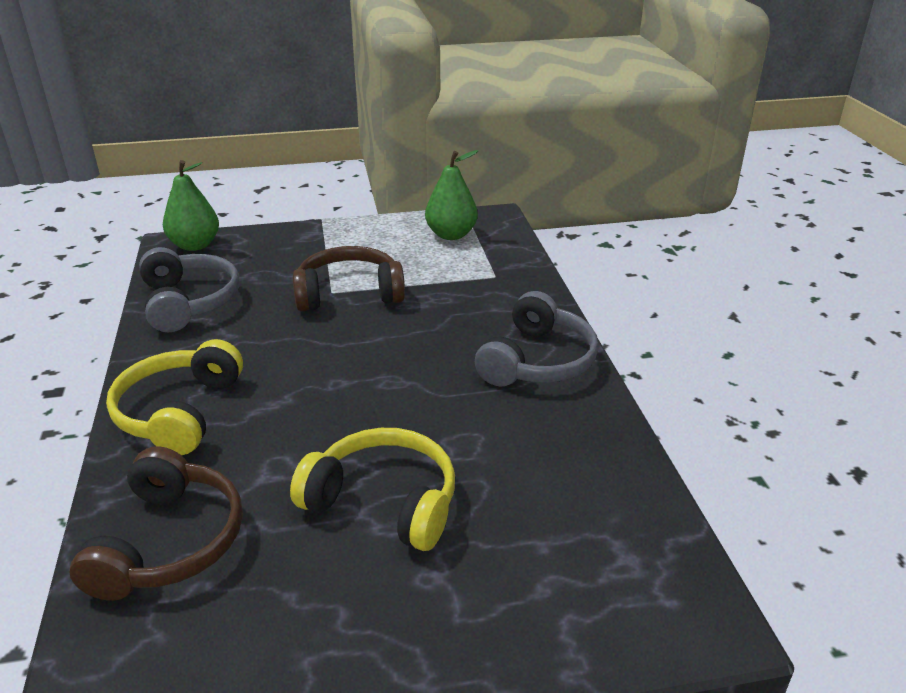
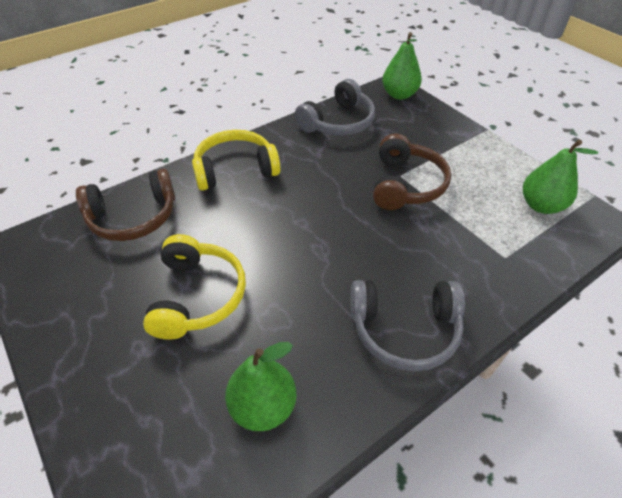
camera: 65 degrees right, 15 degrees up
brown headphones [293,246,405,311] -> brown headphones turned 45 degrees clockwise [373,134,451,210]
none -> green pear [225,342,297,431]

